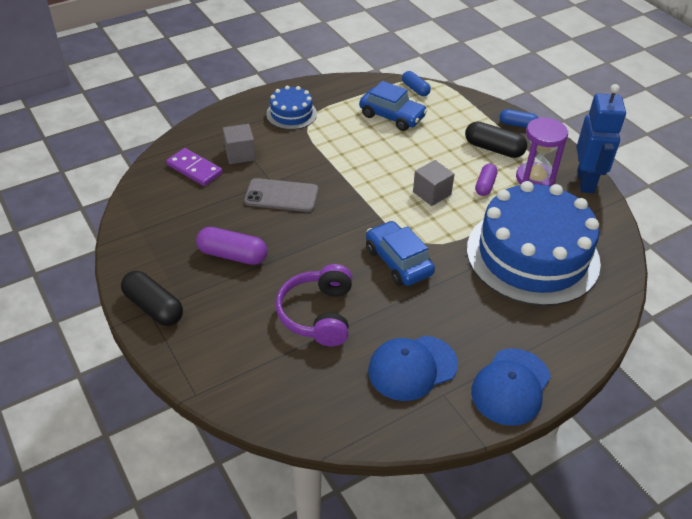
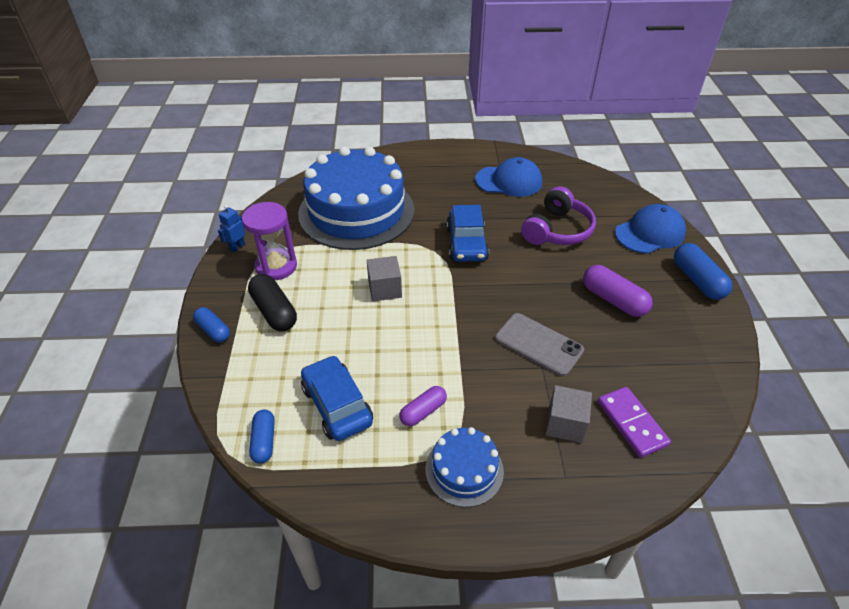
camera: 150 degrees left, 0 degrees up
black capsule [121,271,183,326] -> blue capsule [674,243,732,300]
blue cap [471,348,551,426] -> blue cap moved to [615,204,686,254]
purple capsule [475,163,498,196] -> purple capsule moved to [399,386,447,426]
blue robot [576,84,626,193] -> blue robot [218,205,245,253], size x0.45

